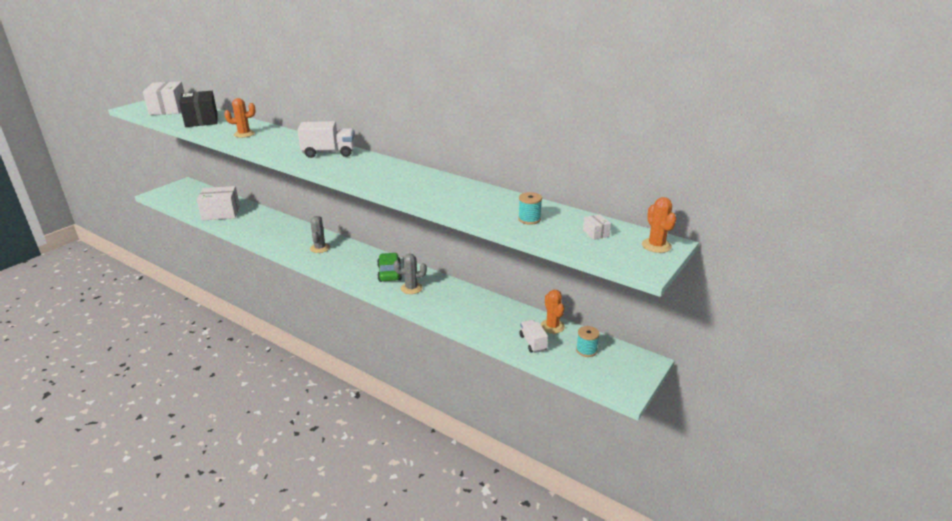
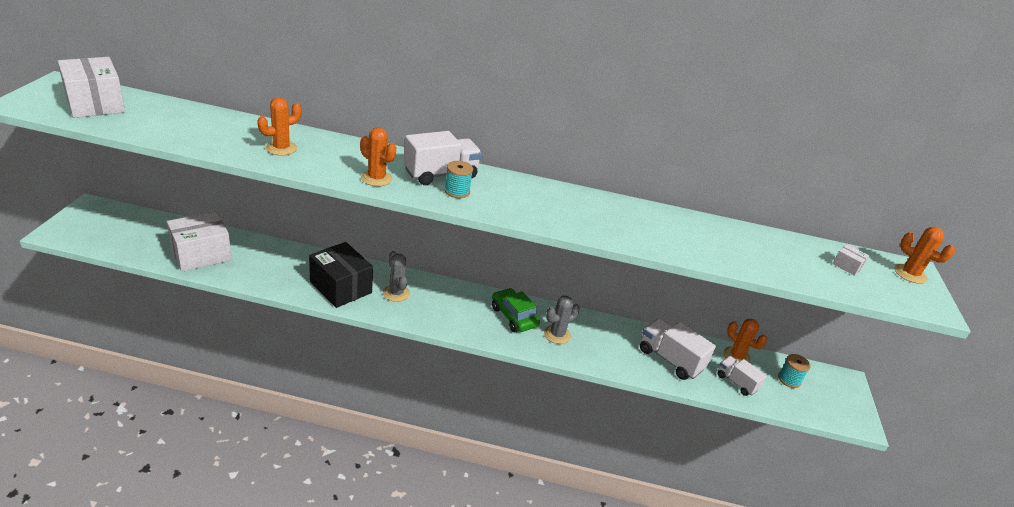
camera: 30 degrees left, 5 degrees up
black box [179,91,218,127] -> black box moved to [309,242,373,308]
turquoise spool [518,192,542,225] -> turquoise spool moved to [445,161,473,198]
none -> orange cactus [360,127,396,186]
none -> white truck [640,318,716,380]

